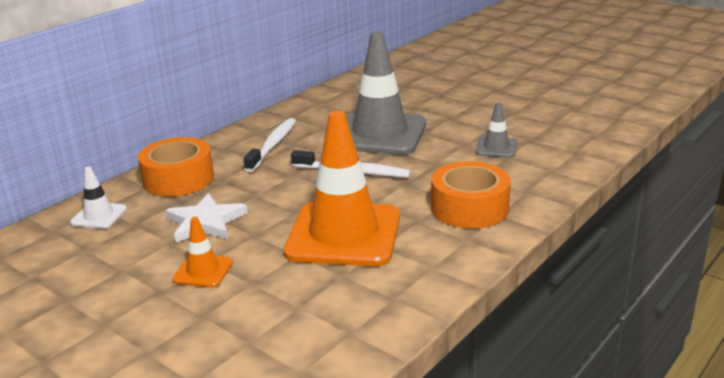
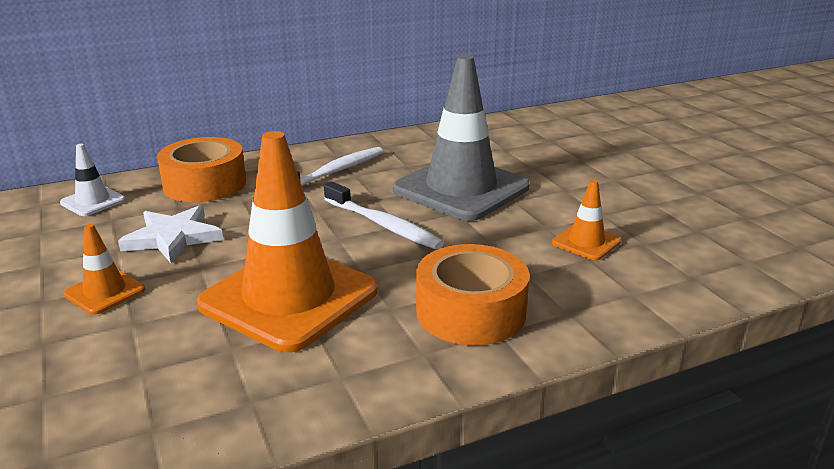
camera: 25 degrees right, 0 degrees up
grey traffic cone [476,102,517,158] -> orange traffic cone [552,180,621,260]

